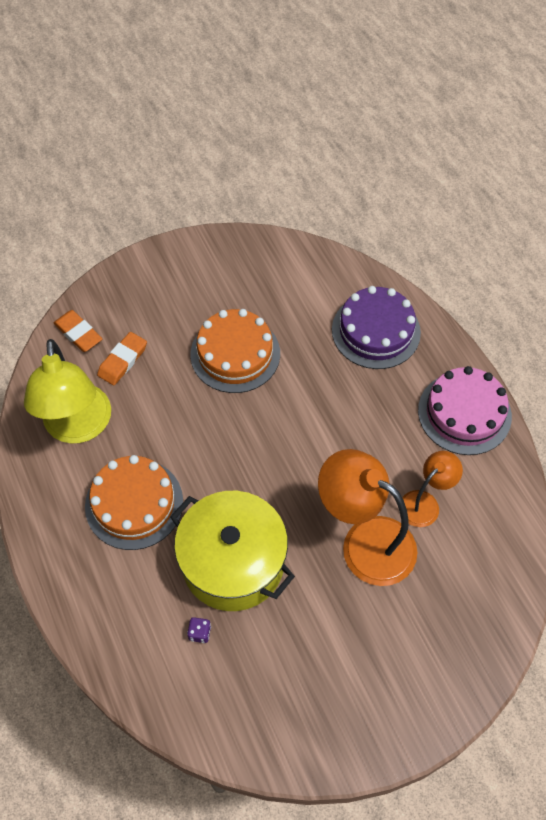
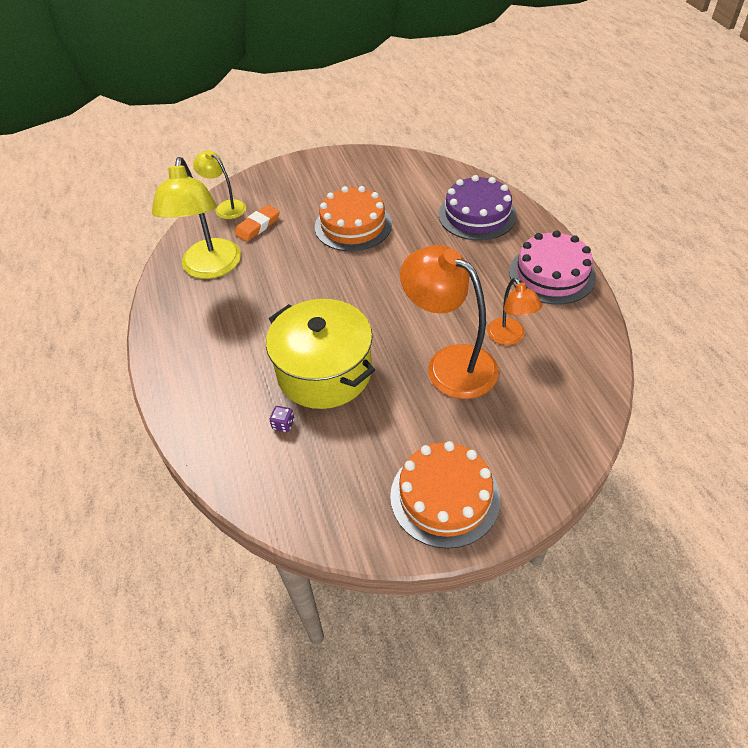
camera: 10 degrees right, 10 degrees down
orange eraser [54,310,102,352] -> yellow lamp [193,150,246,219]
orange cake [85,455,183,550] -> orange cake moved to [390,441,500,549]
orange lamp [402,451,463,527] -> orange lamp turned 105 degrees clockwise [487,278,542,345]

